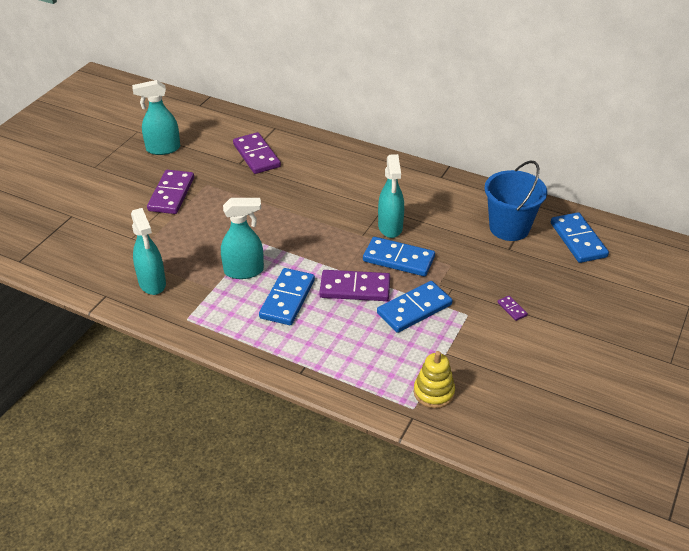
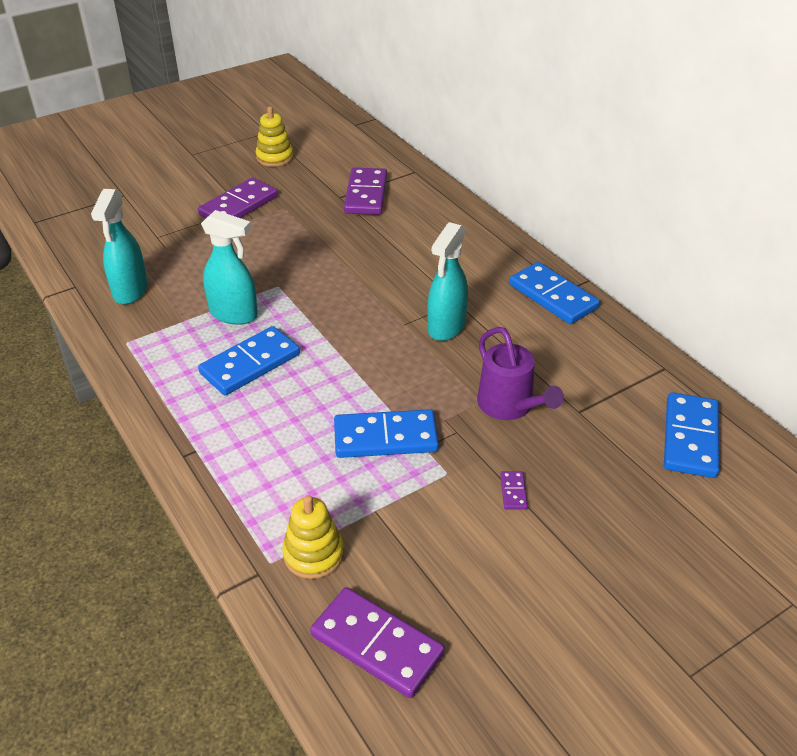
camera: 30 degrees right, 0 degrees up
turquoise spray bottle [132,80,180,155] -> yellow stacking toy [256,106,294,167]
purple domino [319,270,390,301] -> purple domino moved to [310,587,445,698]
blue domino [363,237,435,276] -> blue domino moved to [509,262,600,324]
blue bucket [484,161,547,241] -> none
none -> purple watering can [477,327,564,420]

